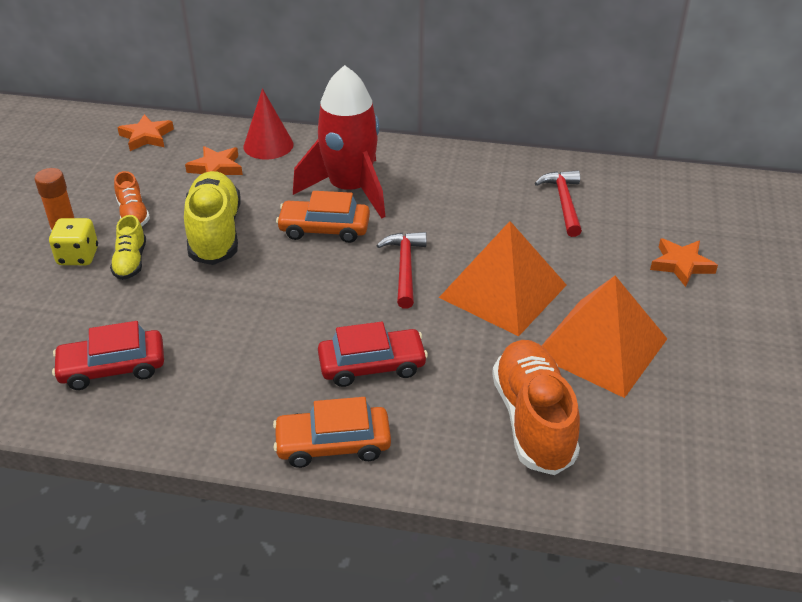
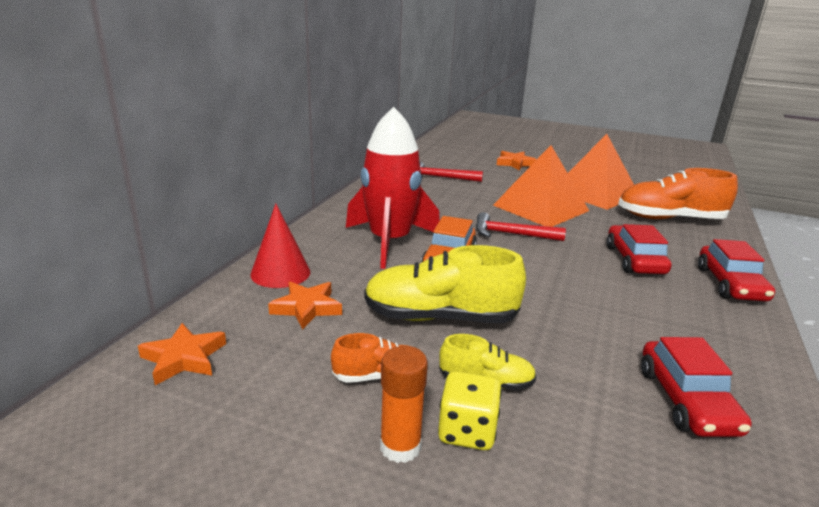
camera: 80 degrees left, 15 degrees down
orange car [273,397,391,468] -> red car [698,239,775,301]

